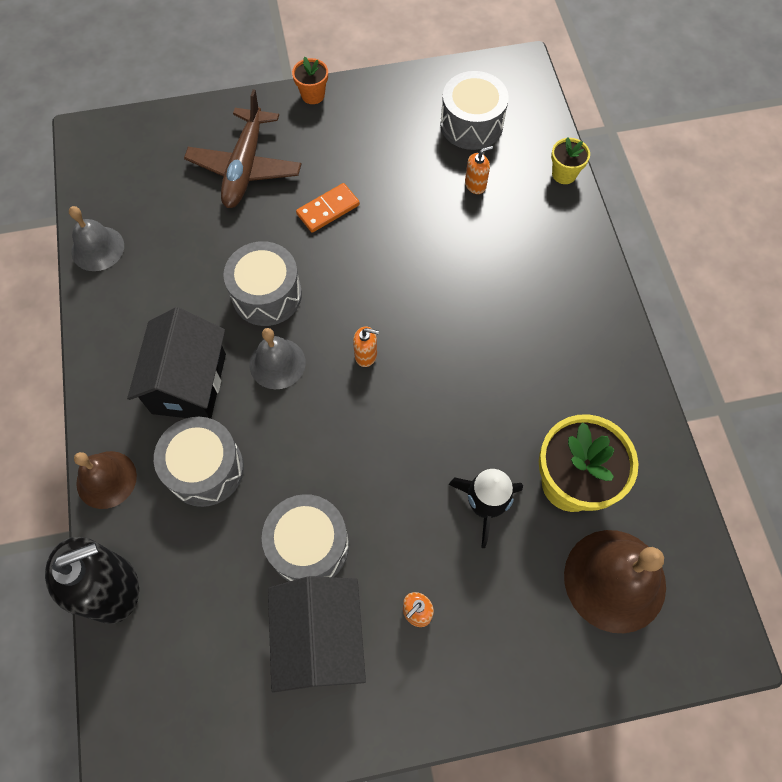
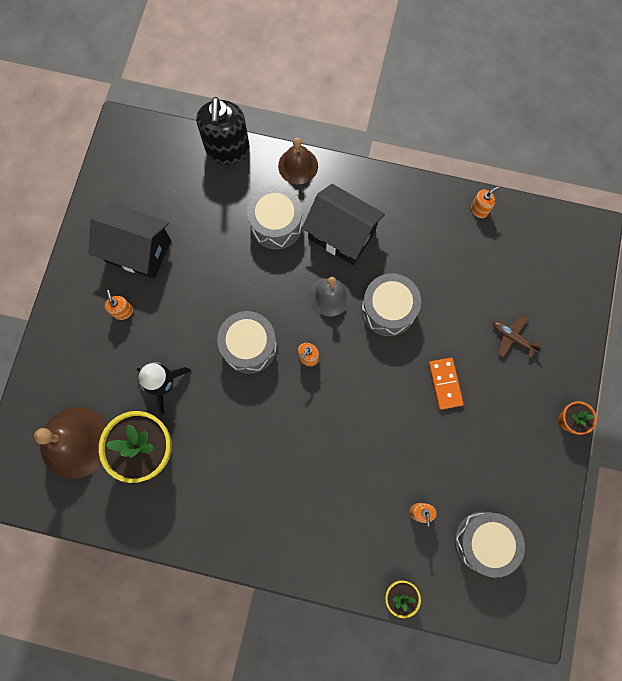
camera: 115 degrees right, 10 degrees up
grey bell [69,206,124,271] -> orange soap dispenser [471,186,499,218]
brown plane [184,89,301,208] -> brown plane [493,315,542,358], size x0.49
grey drum [262,494,349,582] -> grey drum moved to [217,311,277,374]

